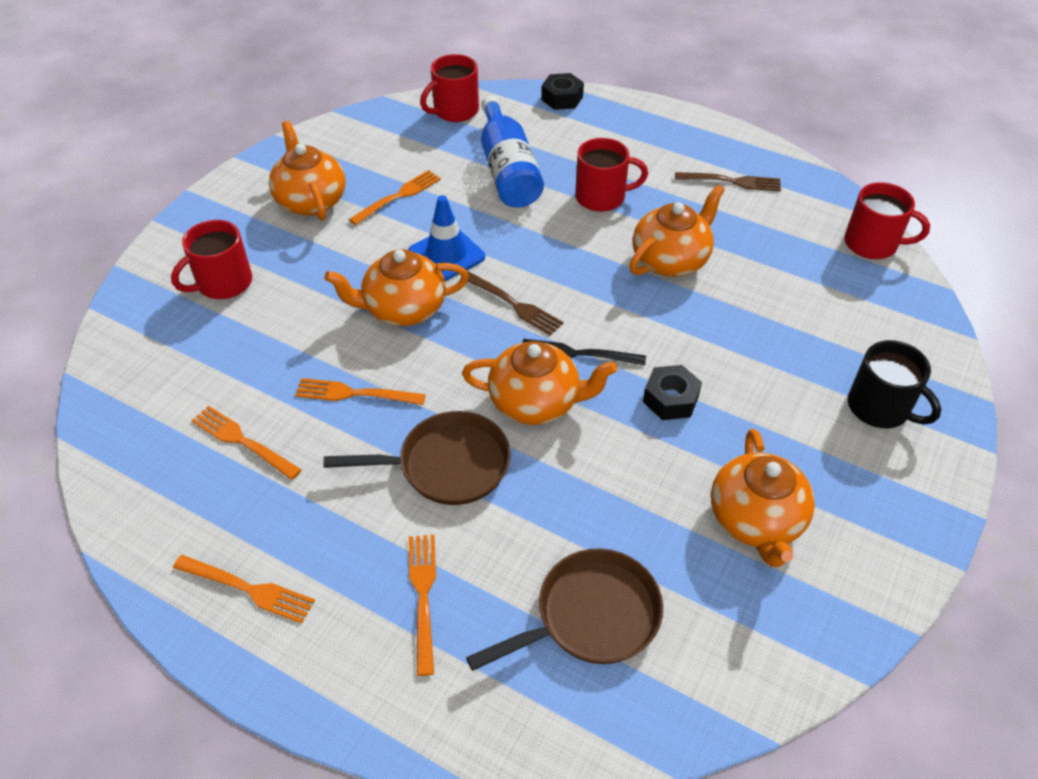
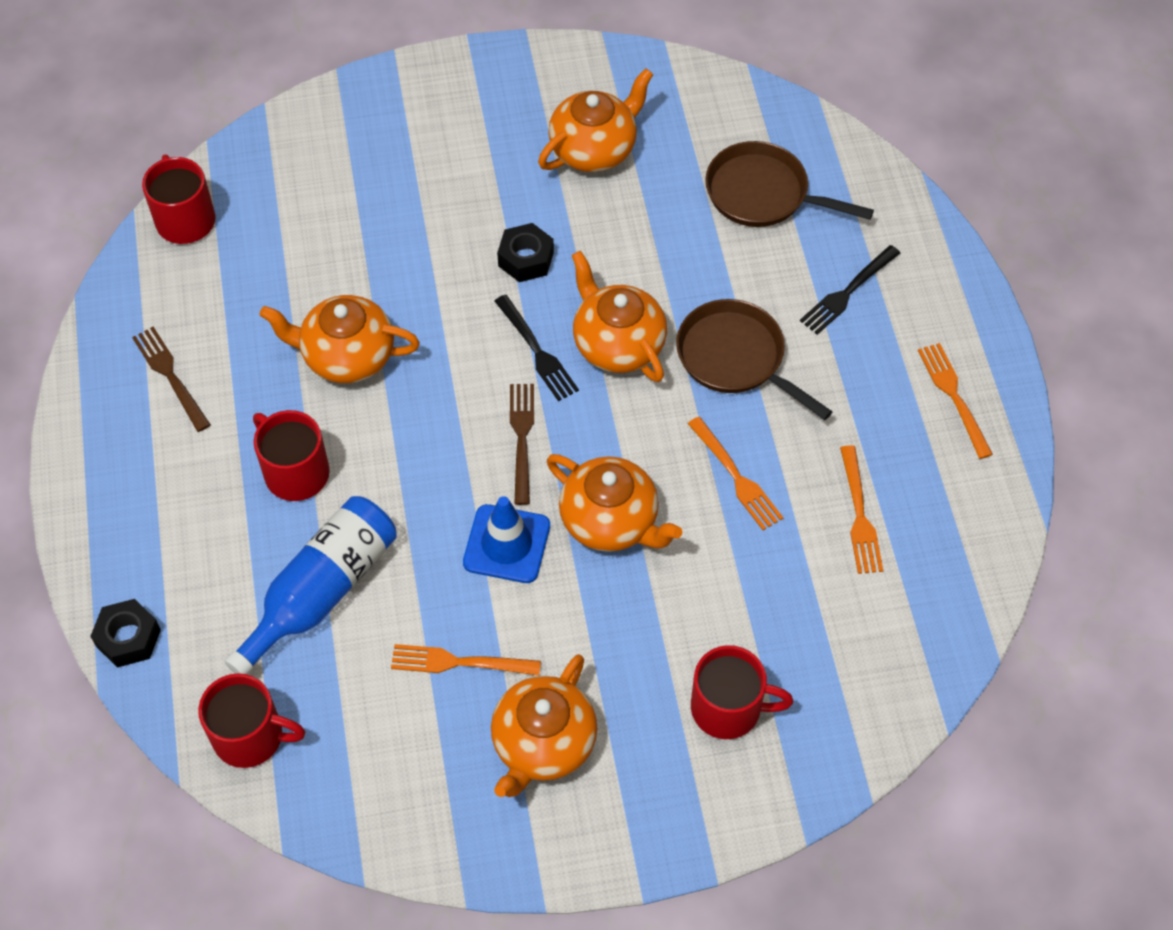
camera: 130 degrees left, 10 degrees up
orange fork [409,535,436,676] -> black fork [800,245,900,335]
black mug [848,340,941,428] -> none

